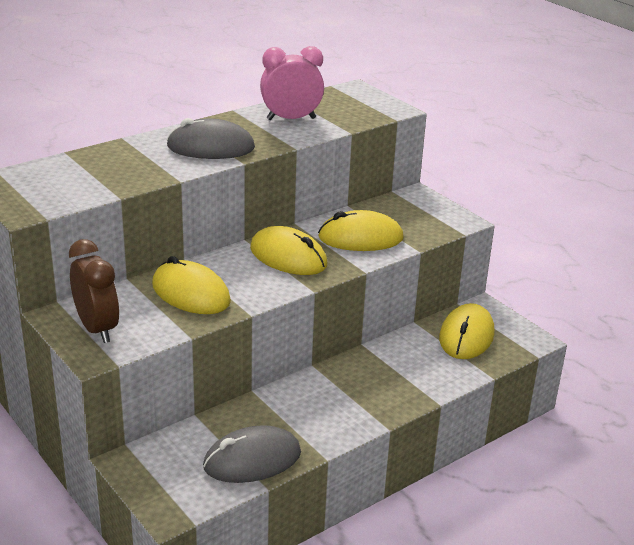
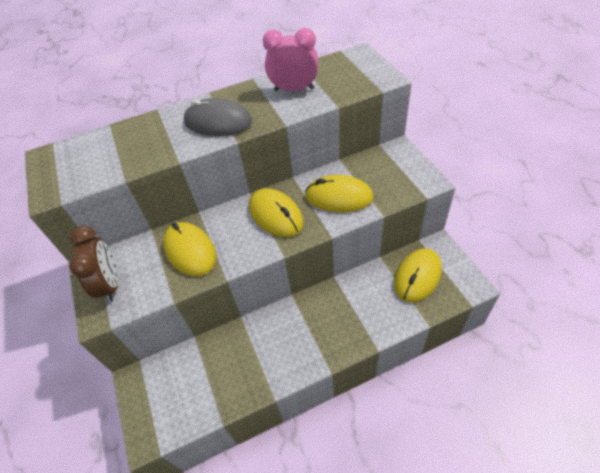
camera: 20 degrees right, 20 degrees up
grey mouse [203,425,301,483] -> none

